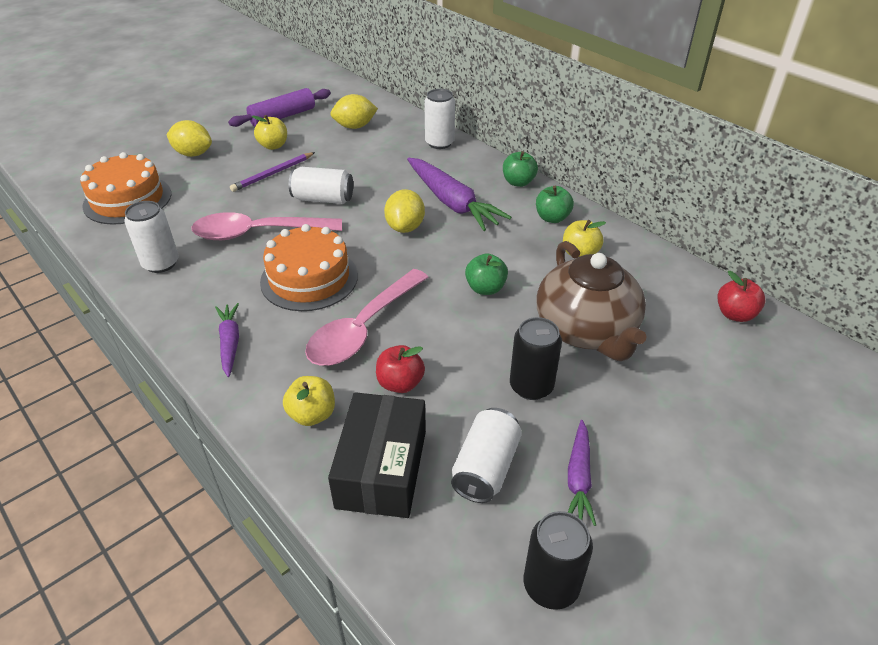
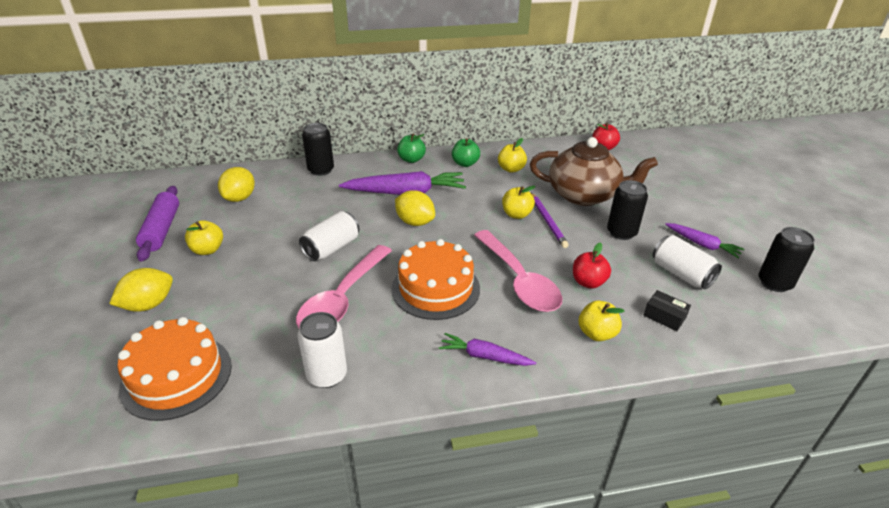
camera: 60 degrees left, 5 degrees down
purple pencil [230,152,315,192] -> purple pencil moved to [531,193,569,248]
black box [328,392,426,518] -> black box [643,290,691,331], size x0.46
white can [424,89,455,149] -> black can [302,123,334,176]
green apple [465,253,508,295] -> yellow apple [502,186,536,219]

